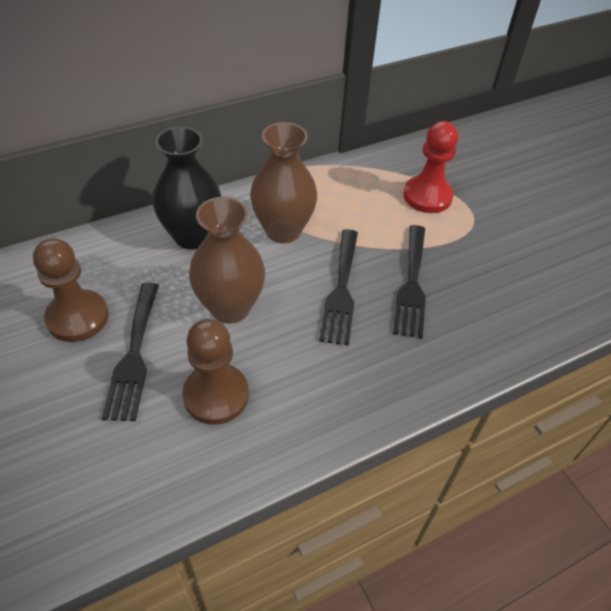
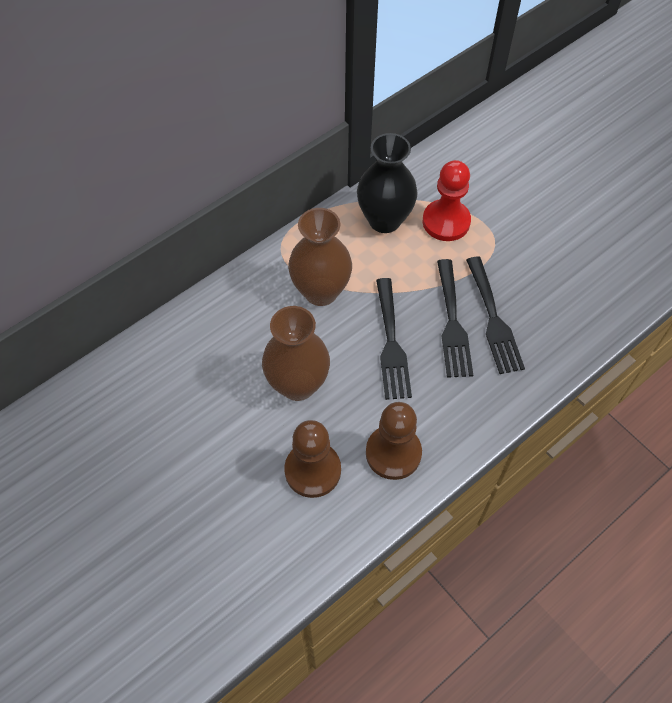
camera: 10 degrees left, 10 degrees up
brown pawn [33,238,109,342] -> brown pawn moved to [366,402,422,480]
black fork [102,283,159,421] -> black fork moved to [466,257,525,374]
black vase [153,127,222,249] -> black vase moved to [357,133,418,233]

